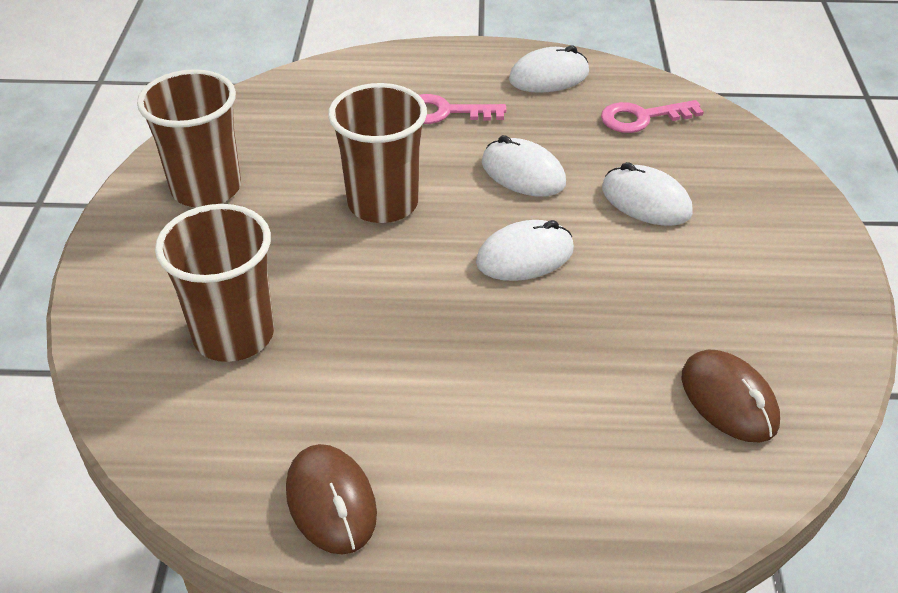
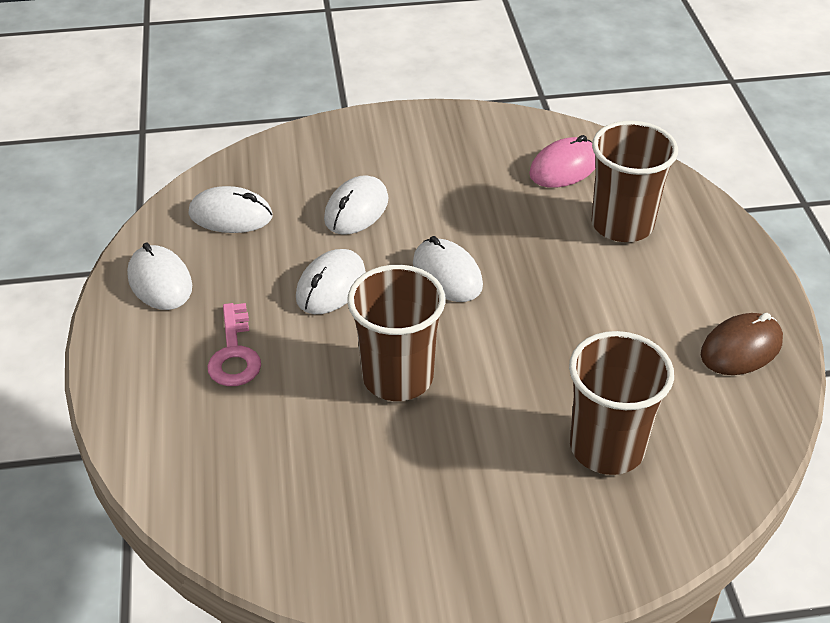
camera: 100 degrees left, 0 degrees up
brown cup [137,69,241,207] -> brown cup moved to [591,121,678,242]
pink key [601,100,704,133] -> white mouse [188,186,273,233]
brown mouse [682,350,780,442] -> pink mouse [529,135,595,188]

